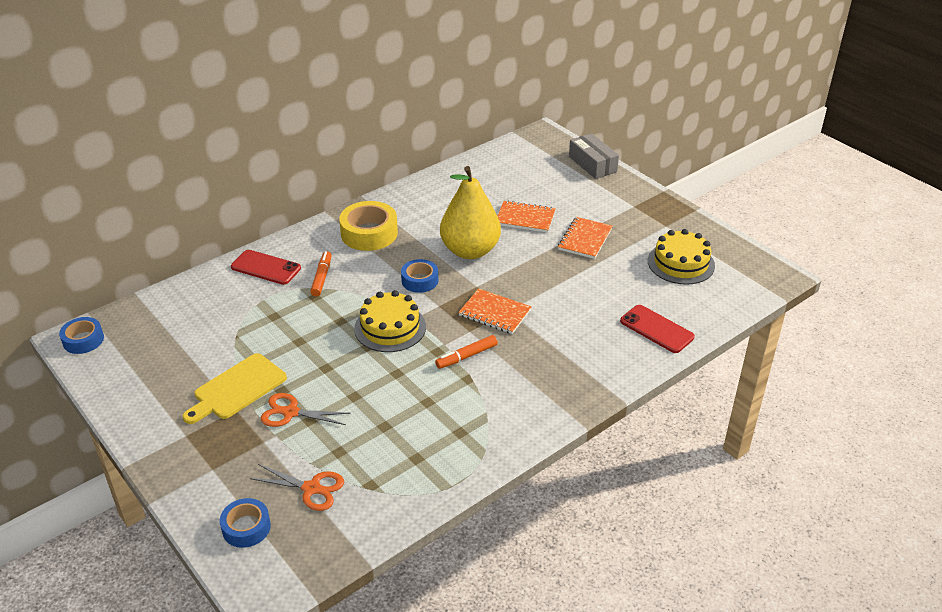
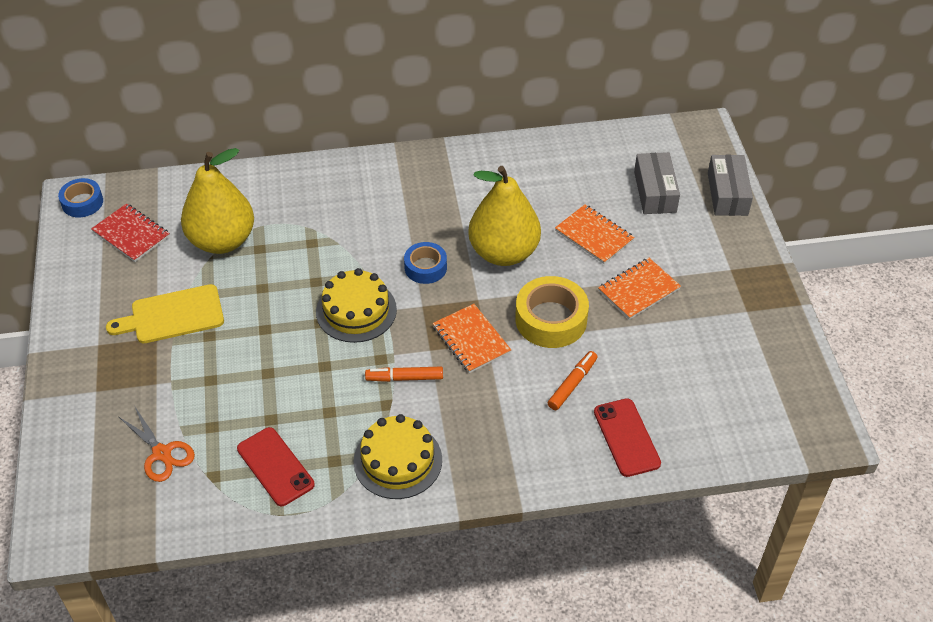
camera: 30 degrees right, 10 degrees up
blue tape [220,498,271,548] -> none
red phone [231,250,301,285] -> red phone moved to [237,427,315,506]
orange scissors [261,393,351,427] -> none
orange marker [310,251,332,296] -> orange marker moved to [548,351,597,410]
yellow tape [339,201,398,251] -> yellow tape moved to [515,276,589,348]
yellow cake [648,229,715,285] -> yellow cake moved to [353,414,442,499]
none -> red notebook [91,203,170,262]
none -> yellow pear [181,148,254,254]
none -> grey box [634,152,680,214]

